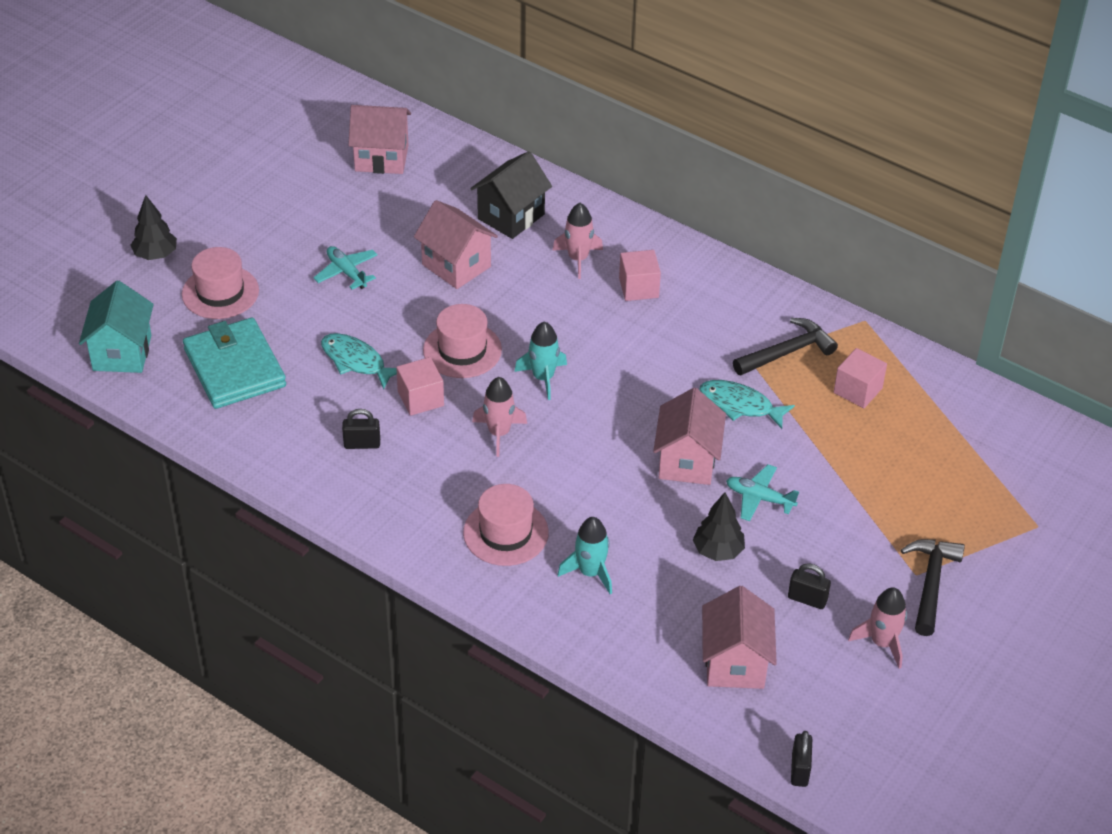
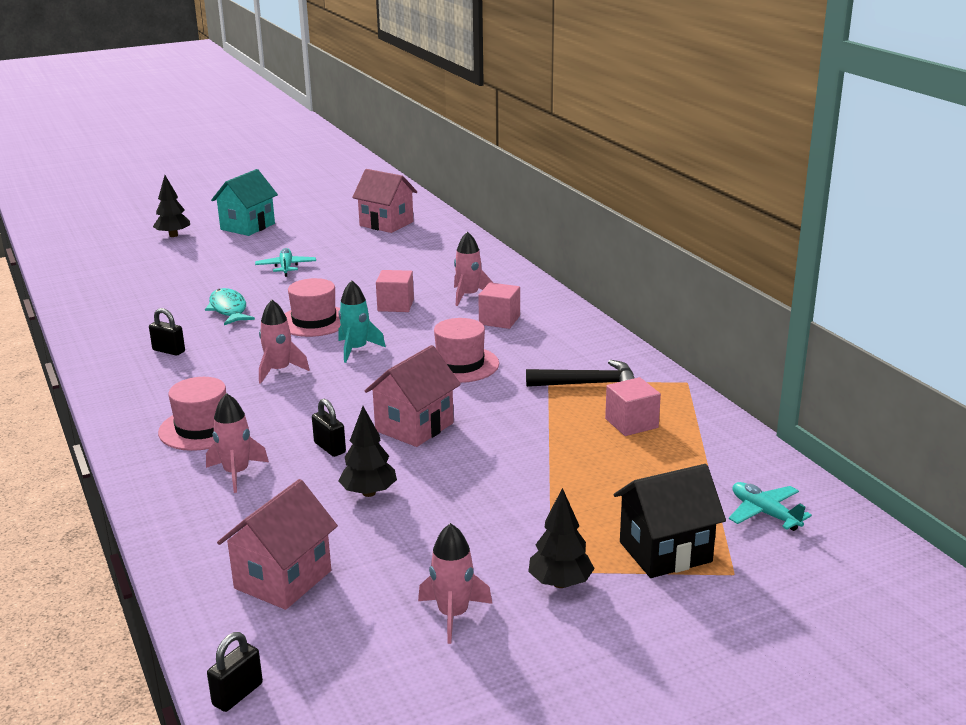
camera: 30 degrees right, 20 degrees down
turquoise house [79,281,154,373] -> turquoise house moved to [211,169,278,236]
pink hat [182,247,259,319] -> pink hat moved to [434,318,499,383]
turquoise wallet [183,317,286,409] -> none
pink cube [396,357,444,416] -> pink cube moved to [376,270,414,312]
pink house [414,200,498,289] -> none
black house [470,151,552,239] -> black house moved to [613,464,726,578]
turquoise rocket [557,517,612,594] -> pink rocket [206,393,269,493]
turquoise fish [699,380,795,429] -> none
turquoise plane [726,464,799,521] -> turquoise plane moved to [729,482,812,531]
black padlock [788,563,831,609] -> black padlock moved to [312,399,346,457]
black hammer [901,539,965,636] -> black tree [528,488,595,588]

